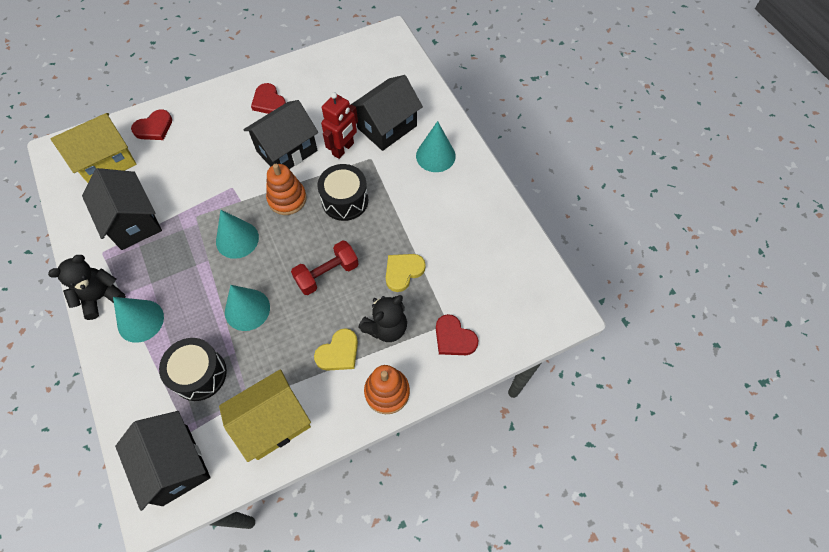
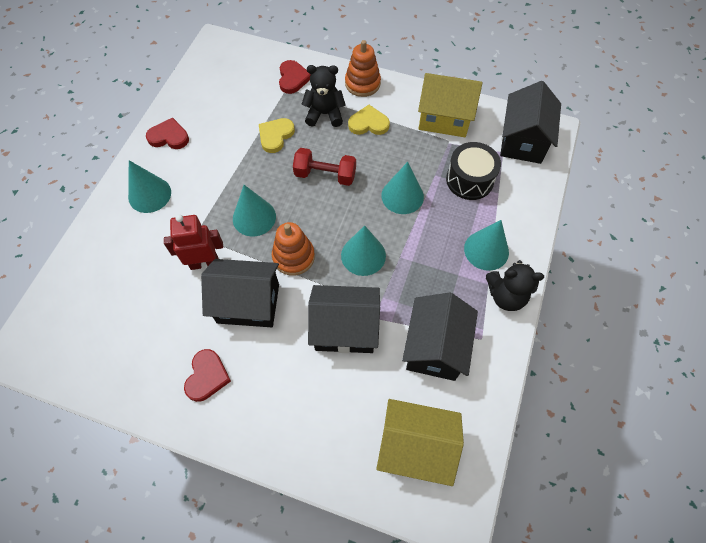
camera: 135 degrees left, 0 degrees up
red heart [131,109,172,140] -> red heart moved to [146,118,189,149]
black drum [317,164,368,221] -> turquoise cone [233,185,276,237]
black house [352,75,423,151] -> black house moved to [308,285,380,353]
yellow heart [386,254,426,292] -> yellow heart turned 120 degrees clockwise [259,118,295,153]

